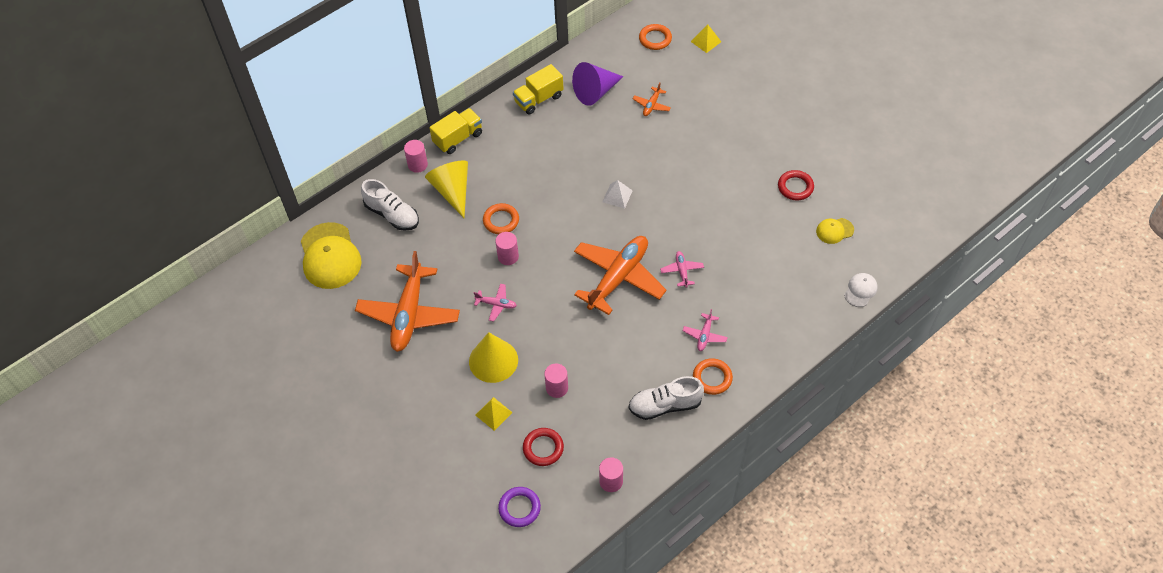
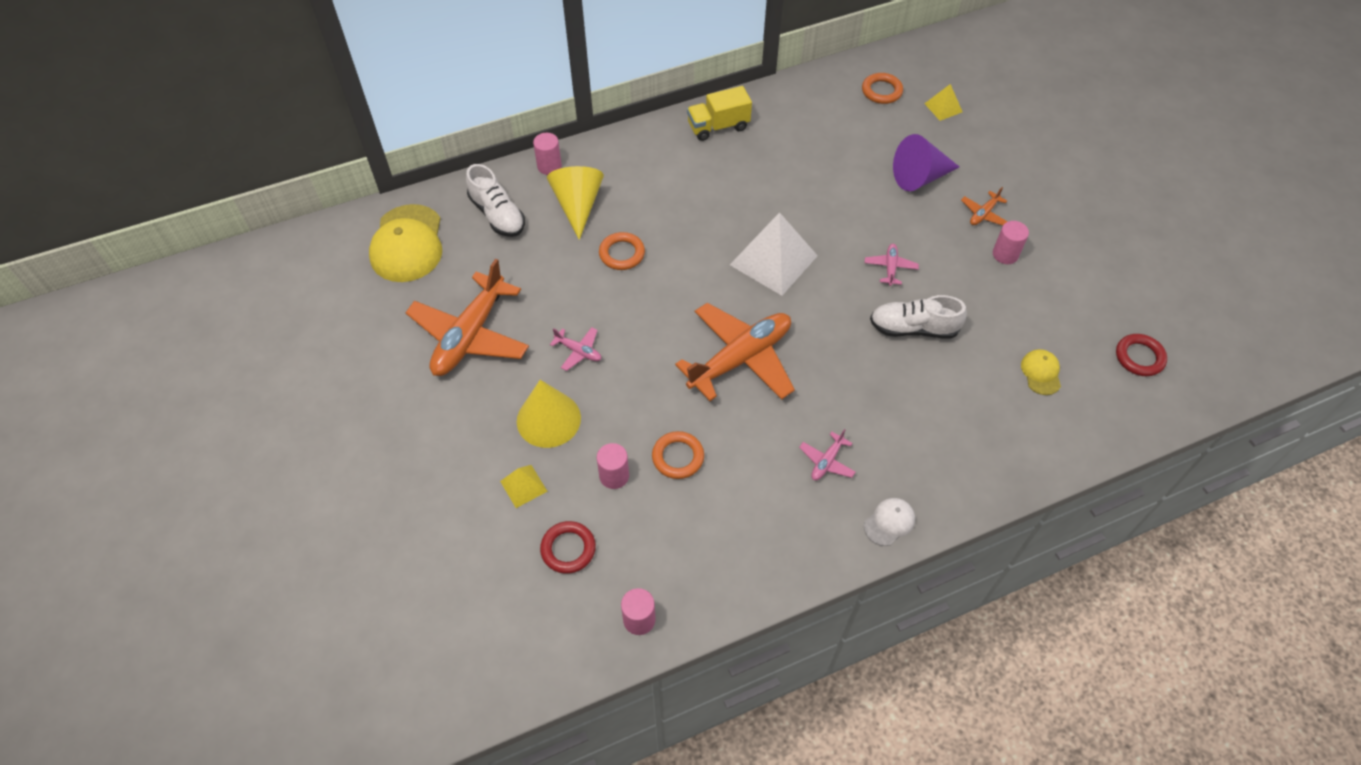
camera: 15 degrees right, 0 degrees up
yellow truck [429,108,482,154] -> none
pink cylinder [495,232,519,265] -> pink cylinder moved to [993,221,1029,264]
purple ring [498,487,541,527] -> none
purple cone [572,62,623,106] -> purple cone moved to [893,134,959,191]
white pyramid [603,180,633,209] -> white pyramid [730,213,818,296], size x2.08
white shoe [629,376,704,420] -> white shoe moved to [870,295,967,339]
orange plane [633,82,671,116] -> orange plane moved to [961,187,1008,226]
pink plane [660,251,704,288] -> pink plane moved to [865,244,919,286]
orange ring [693,358,733,395] -> orange ring moved to [652,431,704,479]
red ring [778,170,814,200] -> red ring moved to [1116,334,1167,376]
yellow cap [816,218,854,244] -> yellow cap turned 90 degrees clockwise [1021,349,1061,395]
white cap [844,273,877,307] -> white cap moved to [864,498,915,546]

